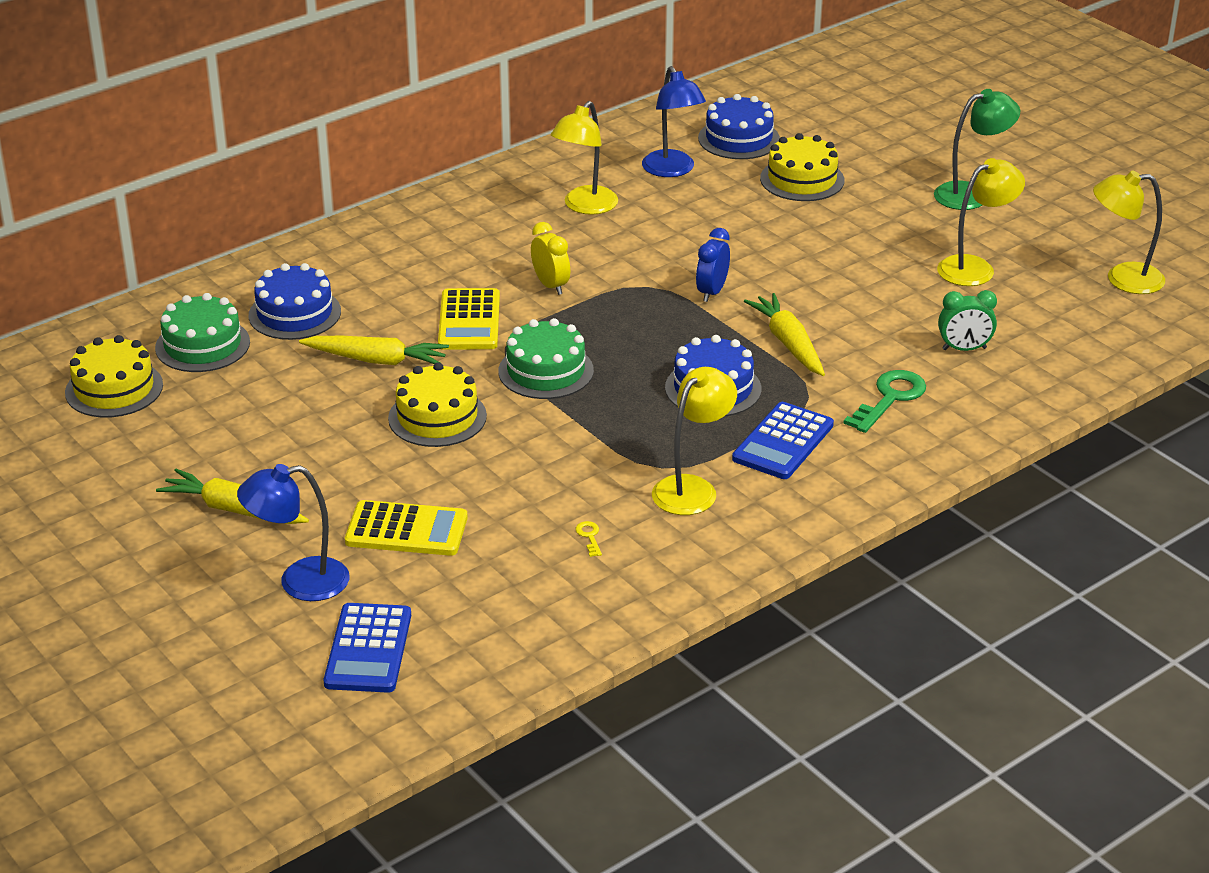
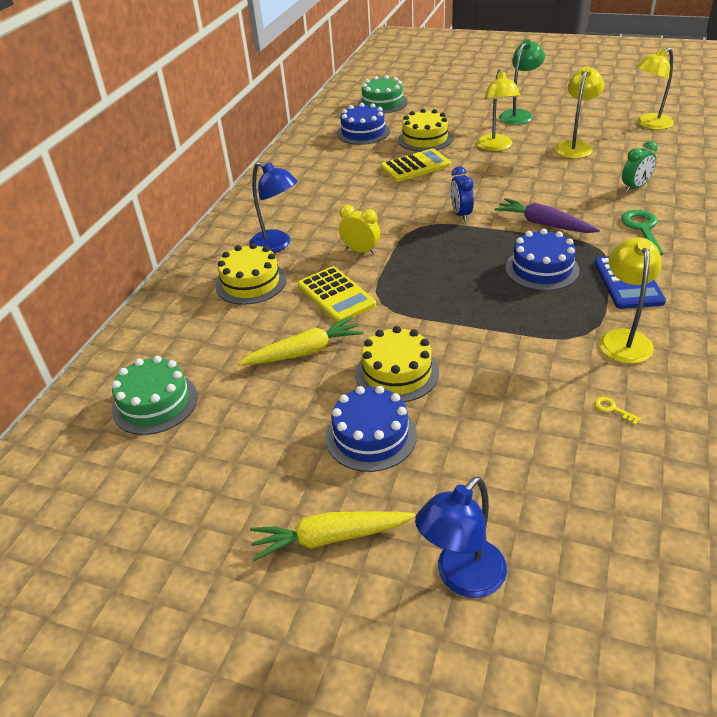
camera: 30 degrees left, 5 degrees up
yellow cake [65,335,163,418] -> yellow cake moved to [216,243,286,305]
blue cake [249,263,341,340] -> blue cake moved to [326,386,417,472]
blue calculator [324,603,411,693] -> none
yellow calculator [345,500,468,556] -> yellow calculator moved to [381,148,451,182]
green cake [498,318,594,399] -> green cake moved to [358,75,408,114]
yellow lamp [551,101,618,215] -> yellow lamp moved to [477,69,520,151]
blue lamp [642,66,706,177] -> blue lamp moved to [249,162,297,253]
yellow carrot [744,293,825,376] -> purple carrot [495,198,600,233]

